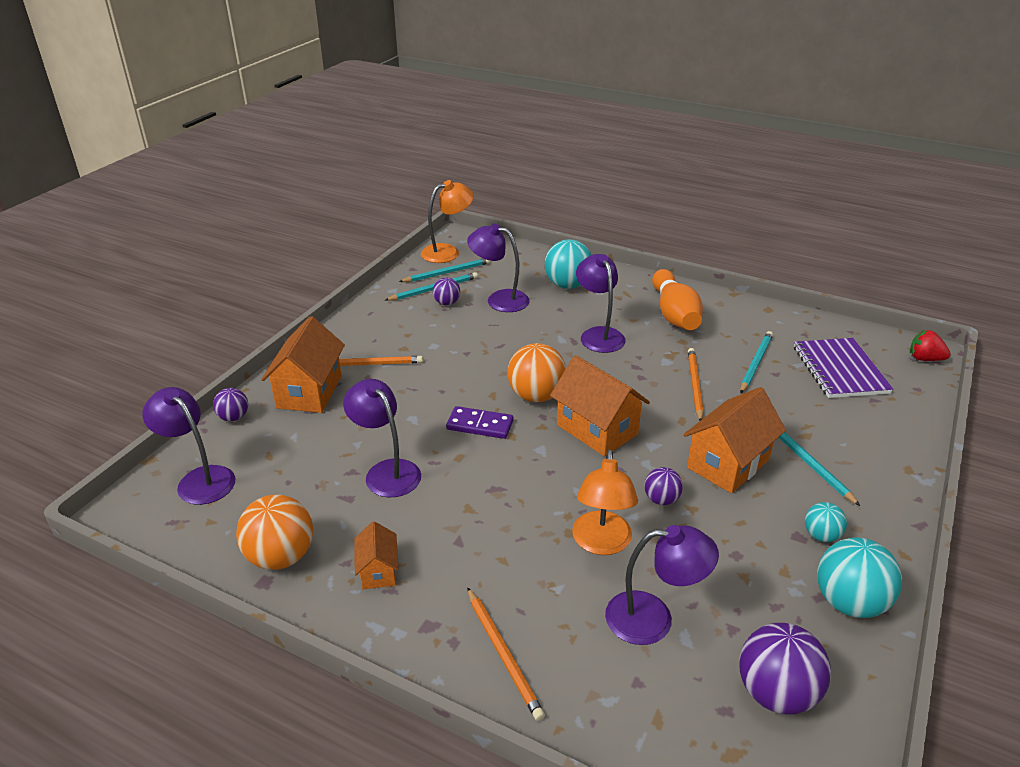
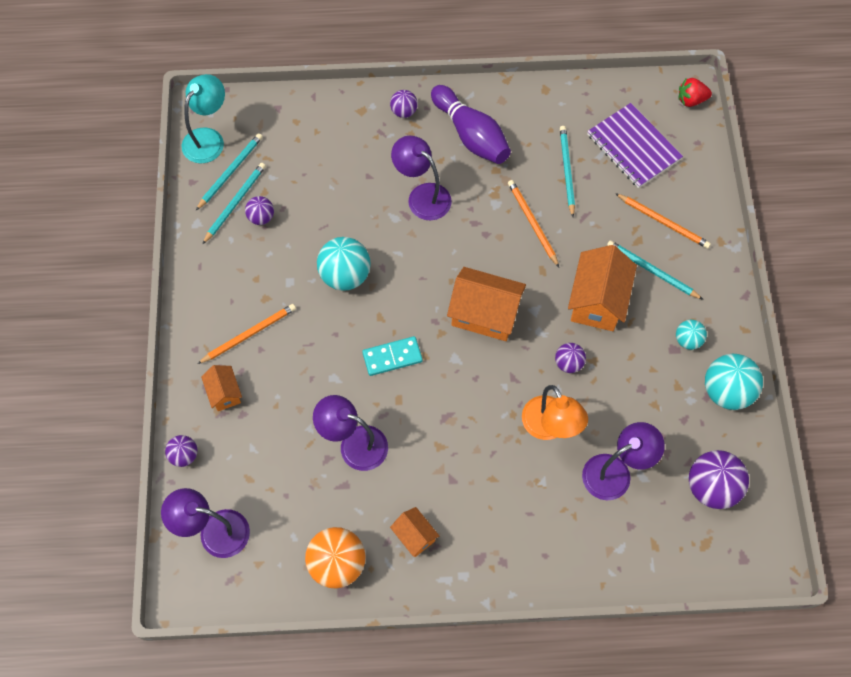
camera: 30 degrees left, 30 degrees up
orange house [261,316,345,413] -> orange house [201,365,242,411], size x0.54
orange lamp [421,180,474,263] -> turquoise lamp [182,74,225,163]
purple domino [446,406,513,439] -> turquoise domino [362,336,423,376]
purple lamp [467,223,530,312] -> none
orange pencil [467,587,545,721] -> orange pencil moved to [615,193,711,249]
orange ball [508,343,566,402] -> none
turquoise ball [545,239,592,289] -> turquoise ball moved to [317,237,371,291]
orange bowling pin [652,269,703,330] -> purple bowling pin [431,85,511,164]
none -> purple ball [390,90,418,118]

